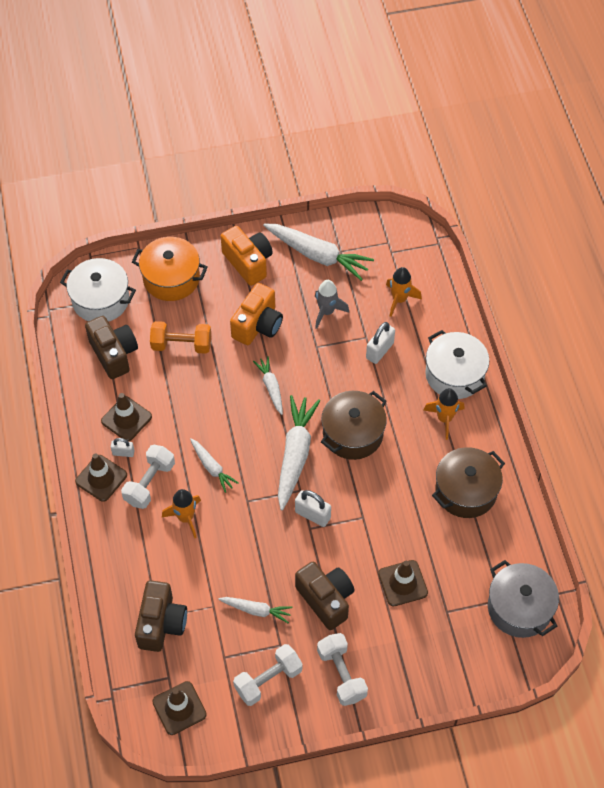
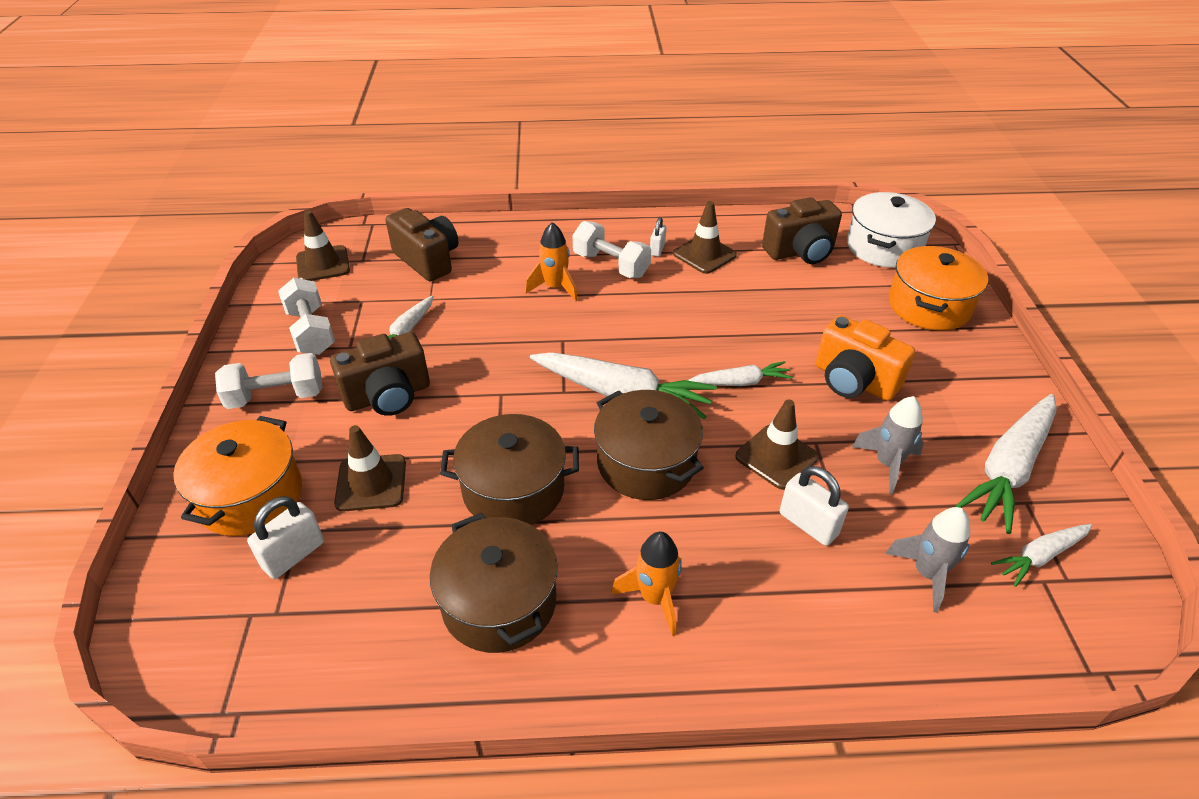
camera: 100 degrees right, 15 degrees down
brown traffic cone [75,453,127,502] -> brown traffic cone moved to [735,399,819,490]
brown camera [135,580,187,652] -> brown camera turned 150 degrees counterclockwise [385,208,459,282]
orange dumbbell [150,321,211,354] -> none
white carrot [190,438,239,493] -> white carrot moved to [991,524,1092,587]
orange camera [221,226,273,286] -> none
white padlock [295,490,331,527] -> white padlock moved to [247,496,324,579]
orange rocket [386,267,422,317] -> grey rocket [886,507,970,612]
white pot [425,330,489,399] -> none
grey pot [488,560,559,638] -> none
none -> orange pot [173,416,302,536]
none -> brown pot [440,414,579,525]

